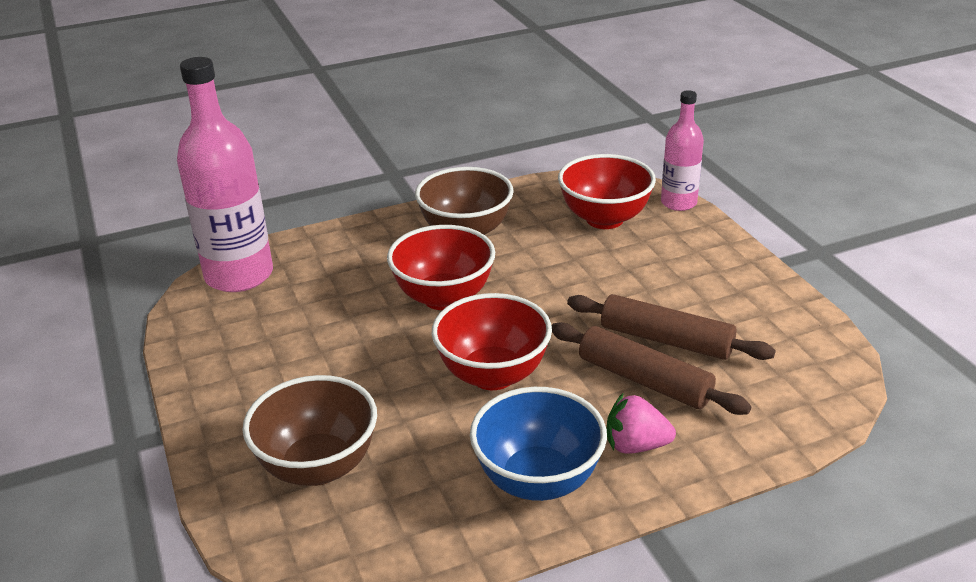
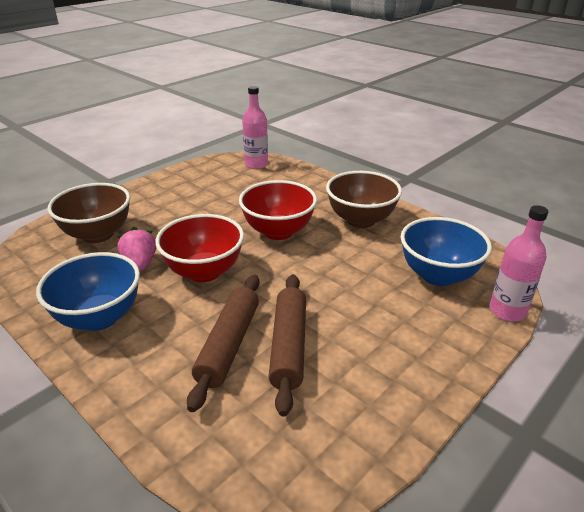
camera: 65 degrees right, 0 degrees up
pink bottle [177,57,273,292] -> pink bottle [242,86,268,169], size x0.57
red bowl [558,154,656,229] -> blue bowl [401,217,492,286]
pink strawberry [607,393,676,454] -> pink strawberry moved to [117,227,156,271]

